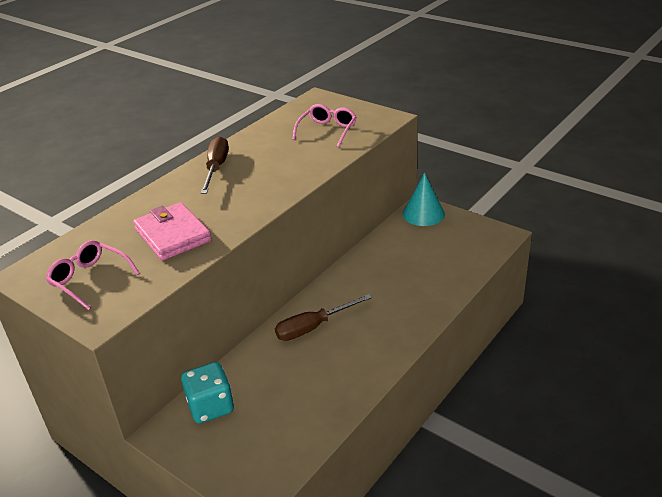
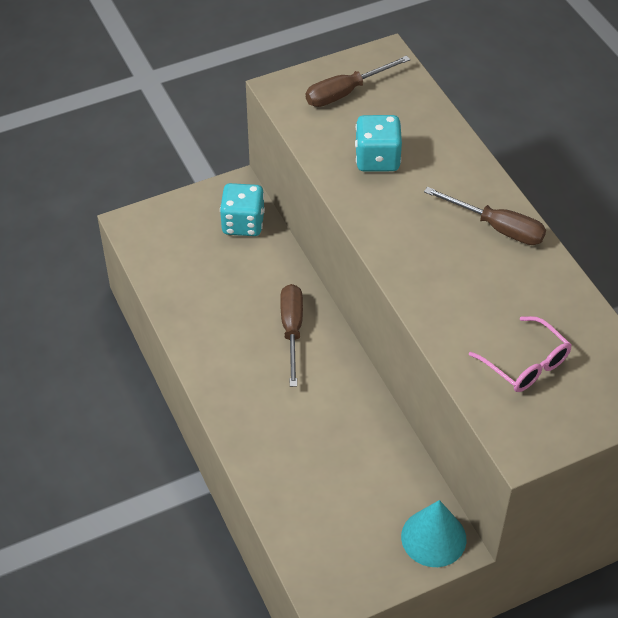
camera: 115 degrees right, 15 degrees up
pink glasses [46,240,140,310] -> brown screwdriver [306,55,410,107]
pink wallet [133,202,212,261] -> turquoise dice [355,115,402,172]

